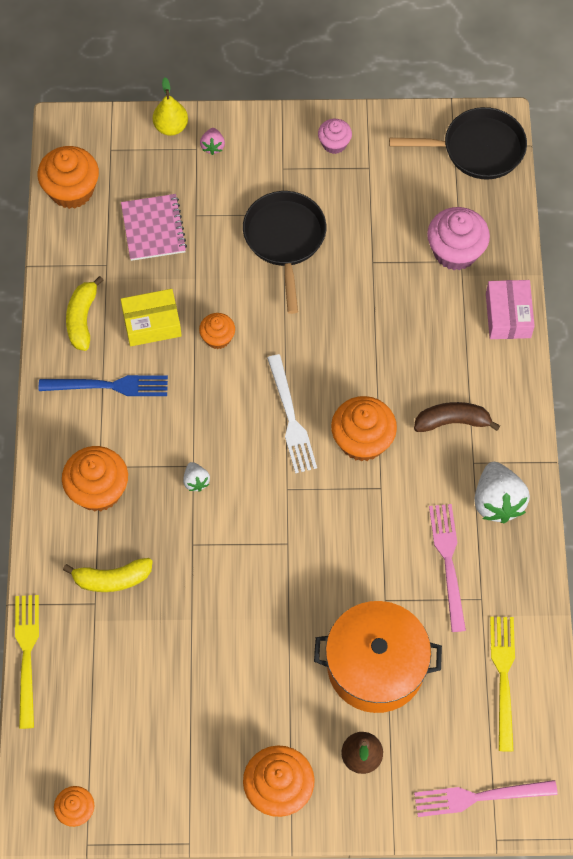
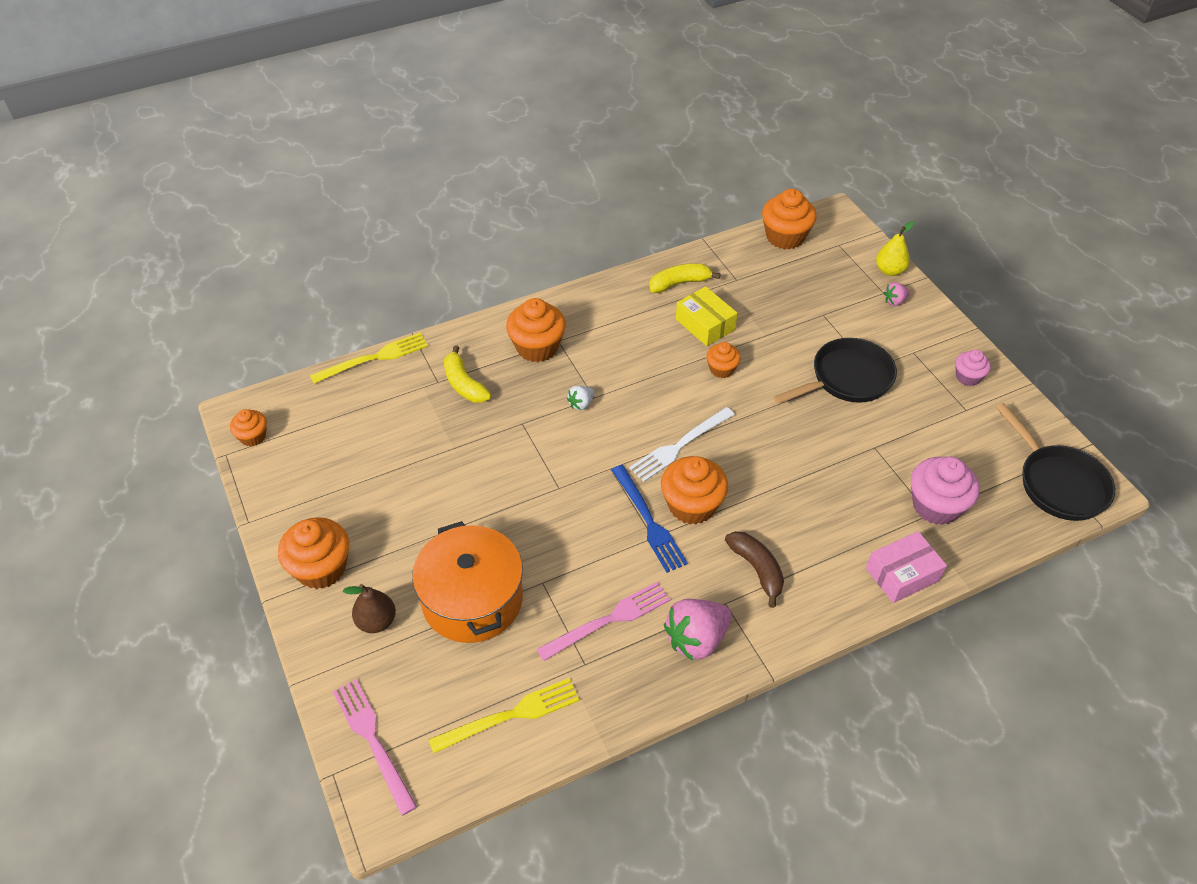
camera: 65 degrees right, 15 degrees down
blue fork [39,375,168,396] -> blue fork moved to [611,465,688,573]
pink notebook [121,194,187,261] -> none
white strawberry [474,462,530,523] -> pink strawberry [664,599,732,661]

